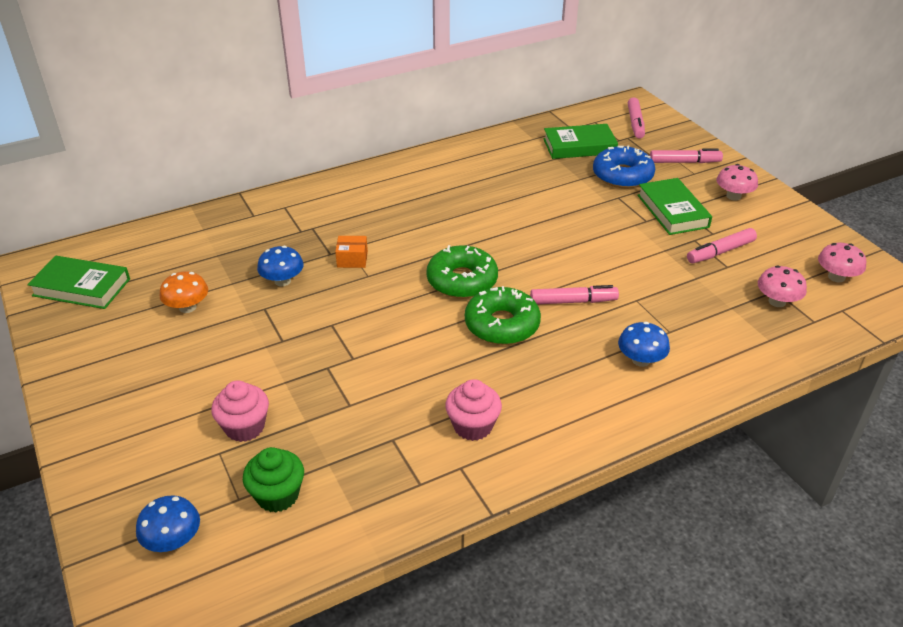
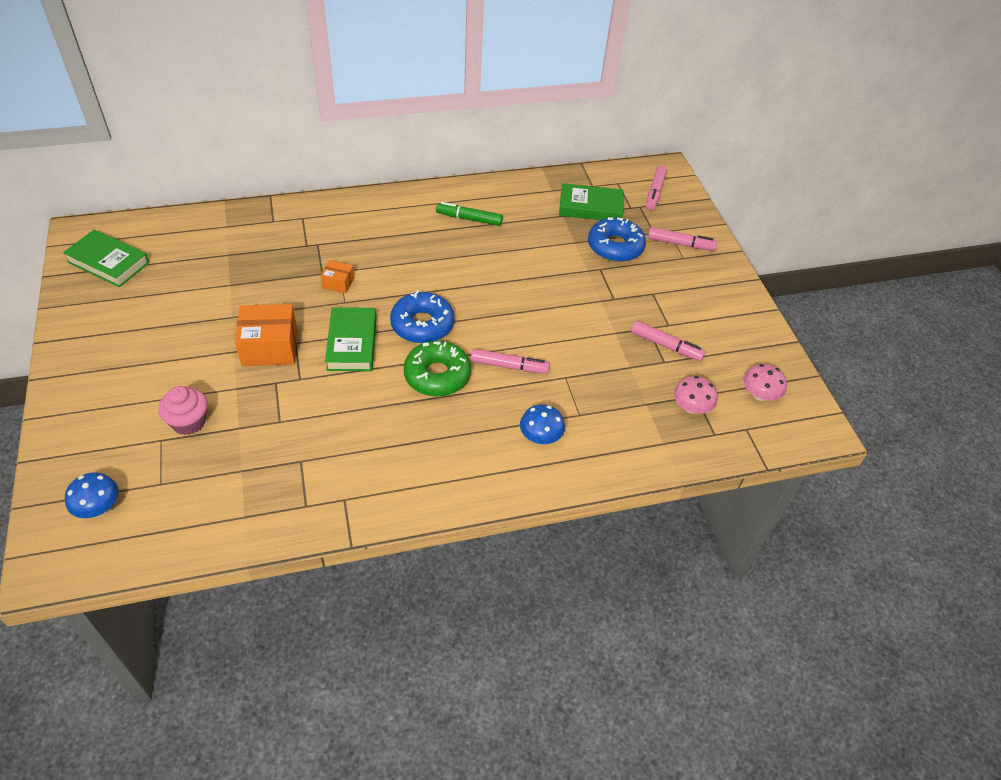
camera: 10 degrees right, 10 degrees up
orange mushroom [160,272,208,313] -> none
green cupcake [243,447,304,512] -> none
blue mushroom [257,246,304,286] -> none
green donut [426,245,498,298] -> blue donut [390,290,455,343]
pink cupcake [445,379,502,441] -> none
green book [637,178,712,235] -> green book moved to [325,307,376,371]
pink marker [687,228,757,263] -> pink marker turned 135 degrees counterclockwise [631,321,705,361]
pink mushroom [717,164,758,200] -> none
none -> orange box [235,304,297,366]
none -> green marker [436,202,503,226]

